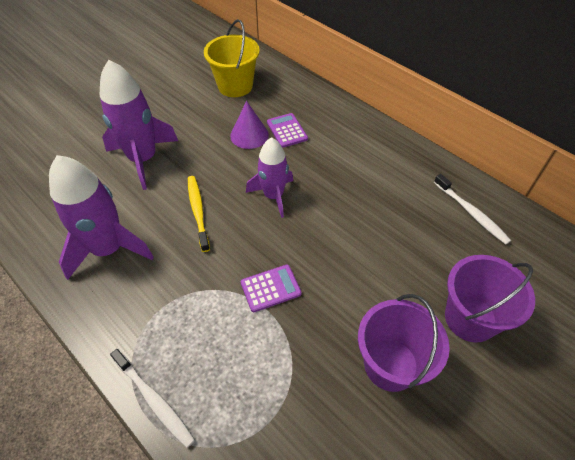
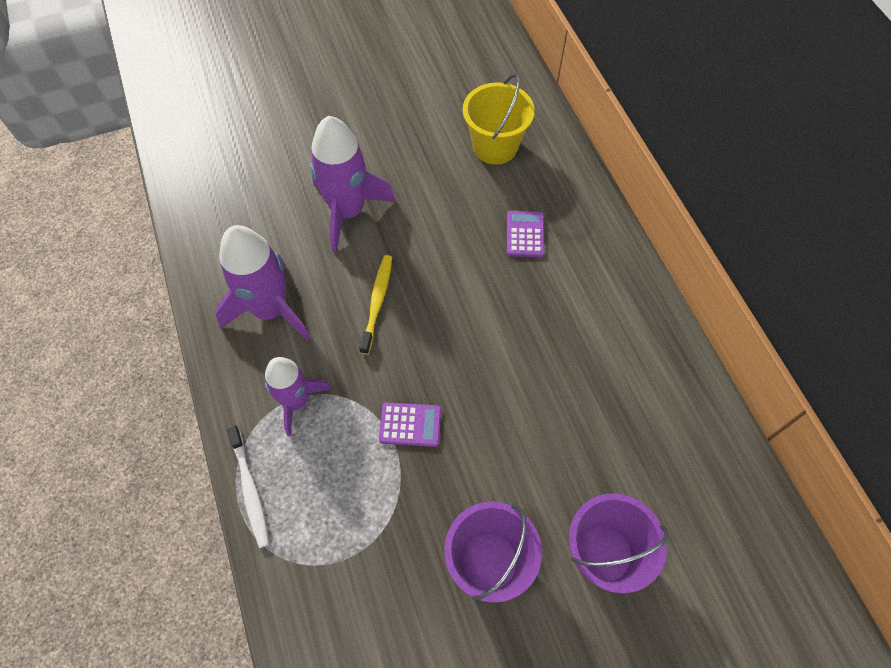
camera: 25 degrees right, 10 degrees up
purple cone [230,101,269,149] -> none
purple rocket [246,137,293,218] -> purple rocket moved to [265,357,331,437]
white toothbrush [434,174,511,245] -> none

